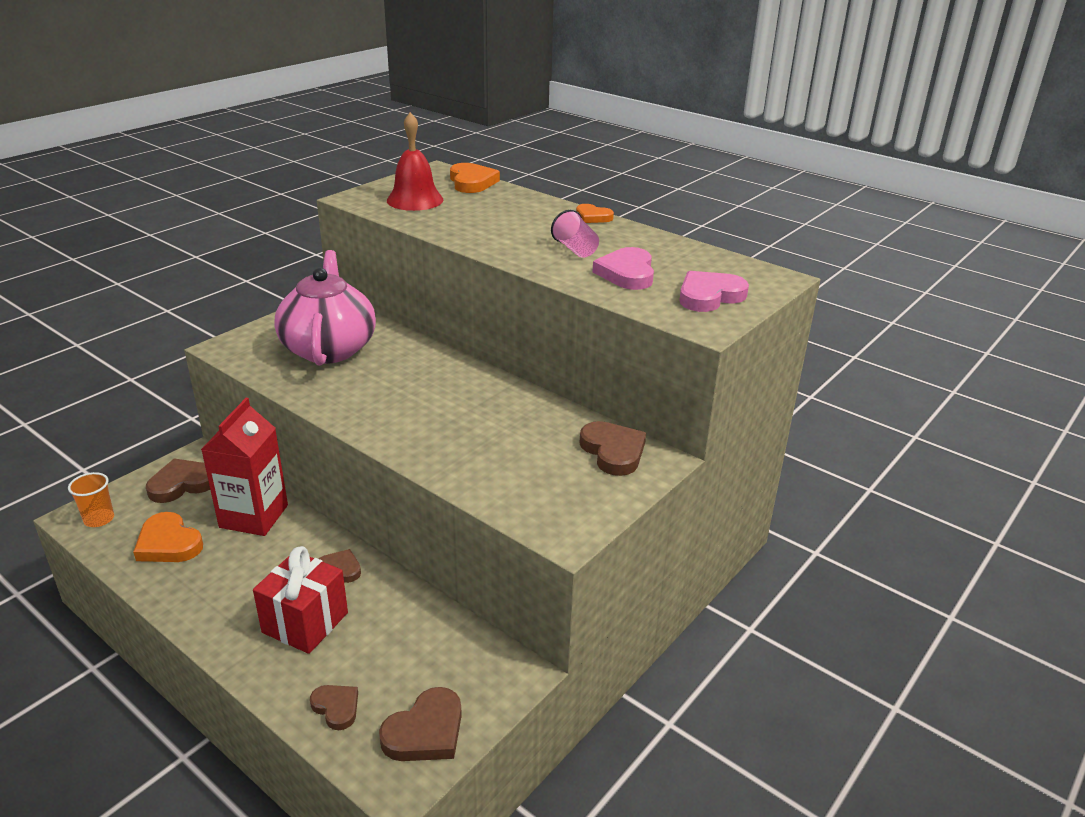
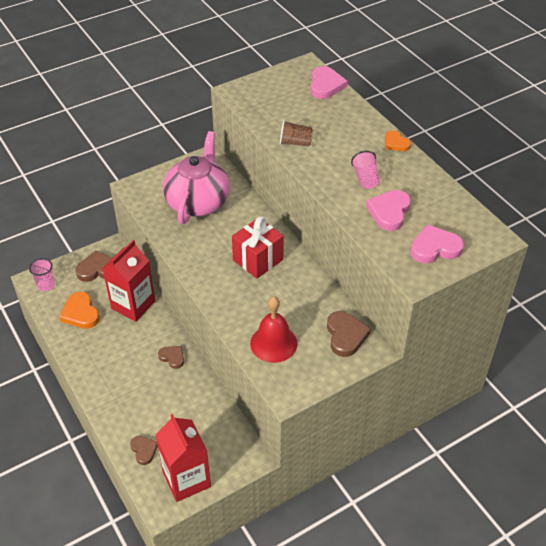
camera: 20 degrees right, 15 degrees up
orange cup [68,472,114,527] -> pink cup [29,258,55,291]
red gift [253,546,348,654] -> red gift moved to [232,216,284,279]
brown heart [379,687,462,761] -> red carton [156,414,211,502]
red bell [387,112,443,211] -> red bell moved to [250,296,297,363]
orange heart [450,163,500,193] -> pink heart [310,66,348,99]
none -> brown cup [280,120,313,147]

